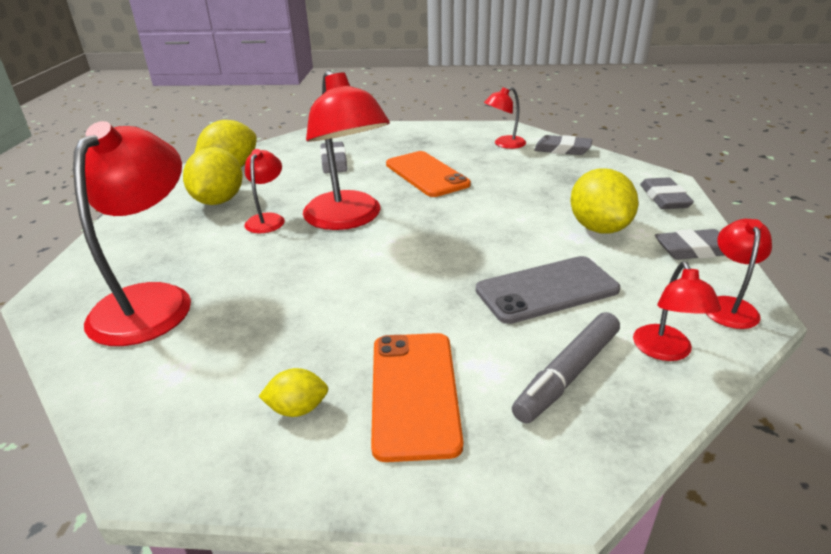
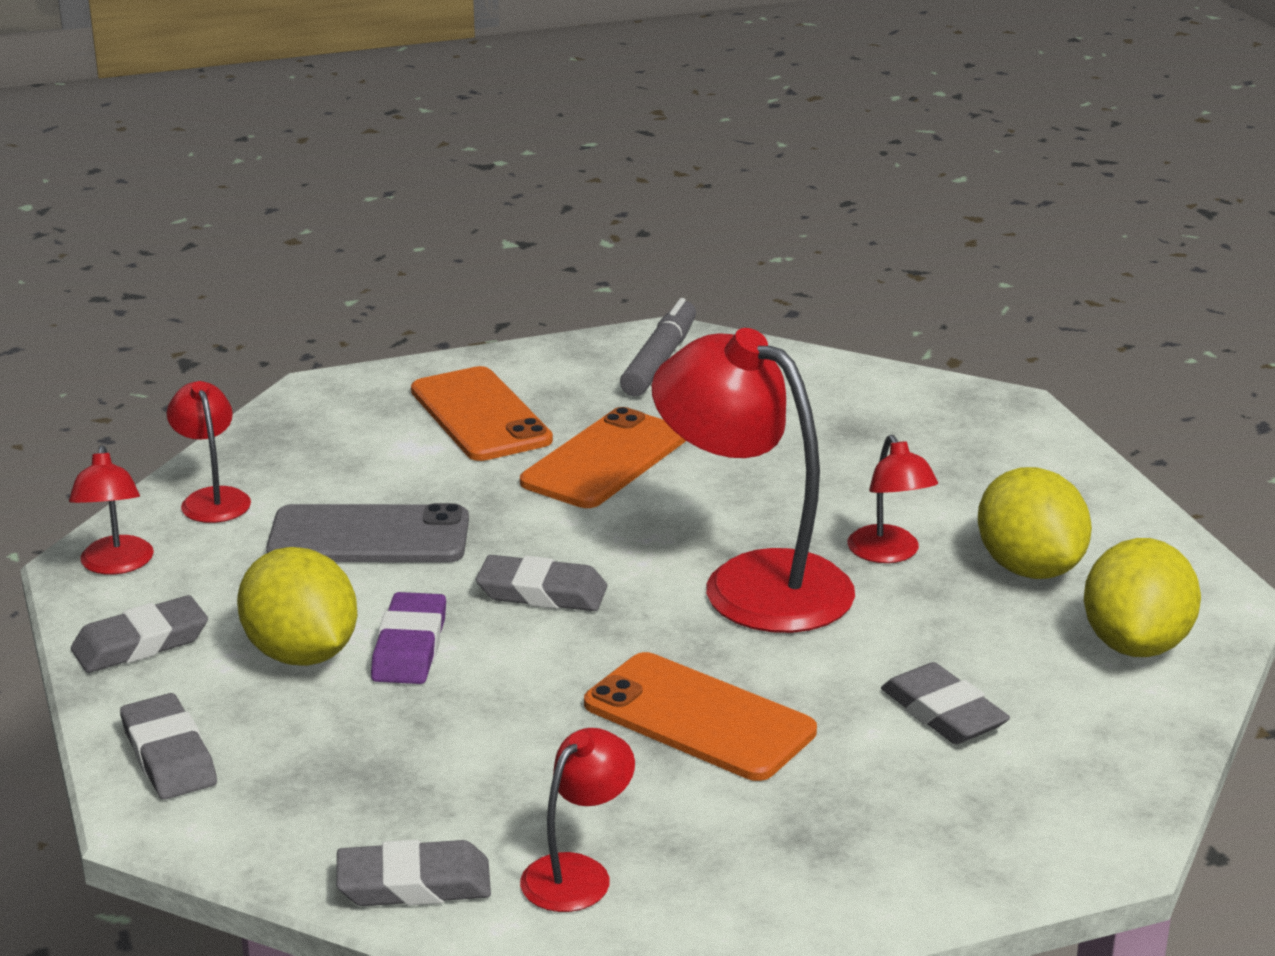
camera: 155 degrees right, 5 degrees down
red lamp [73,121,191,346] -> none
yellow lemon [258,368,329,417] -> none
grey phone [476,256,620,324] -> grey phone turned 45 degrees clockwise [266,503,469,563]
grey marker [512,312,620,423] -> grey marker moved to [620,298,696,396]
none -> purple eraser [371,592,446,684]
none -> grey eraser [476,555,607,611]
none -> orange phone [520,407,686,508]

